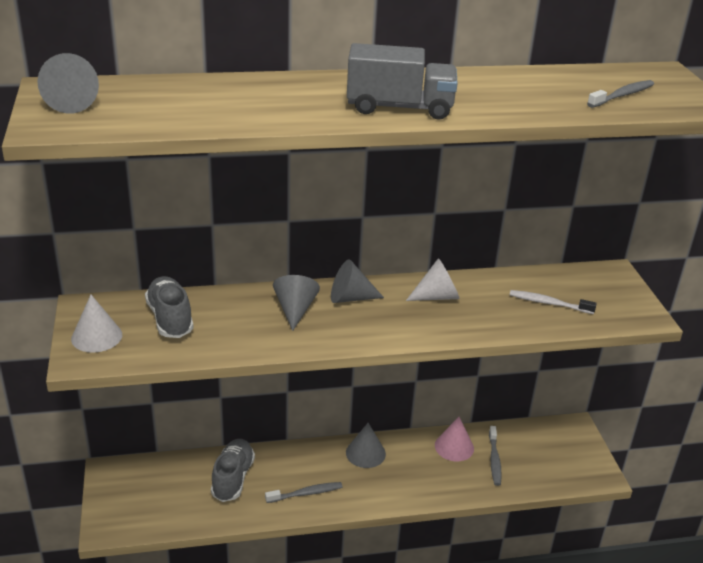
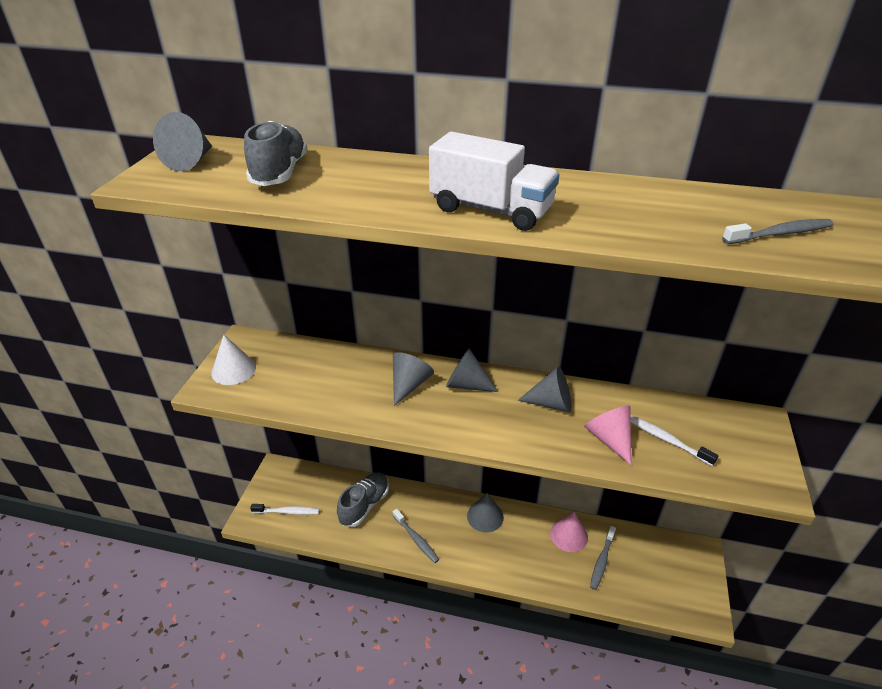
camera: 25 degrees right, 5 degrees up
grey shoe [145,276,194,338] -> grey shoe moved to [244,121,308,186]
grey toothbrush [265,482,342,503] -> grey toothbrush turned 45 degrees clockwise [393,509,440,563]
grey truck [347,43,458,120] -> white truck [429,132,560,231]
white cone [406,258,460,301] -> grey cone [518,366,572,412]
none -> white toothbrush [250,504,320,515]
none -> pink cone [584,406,631,465]

